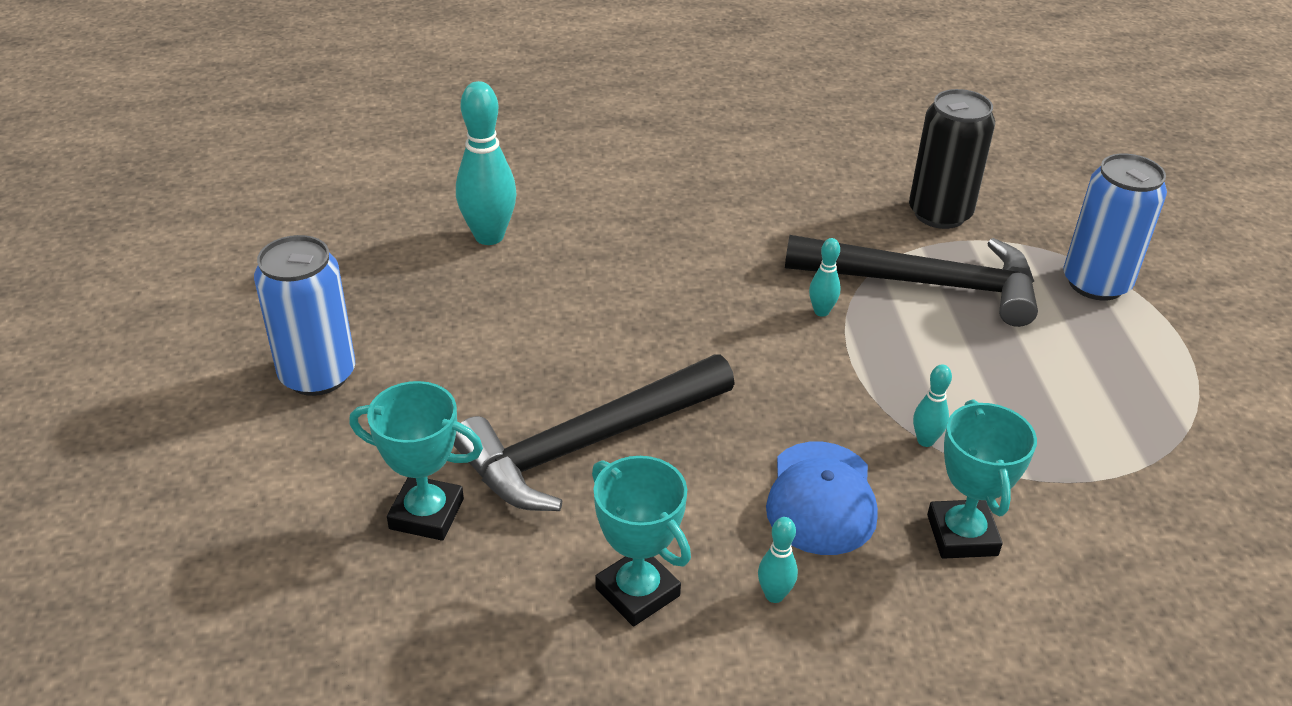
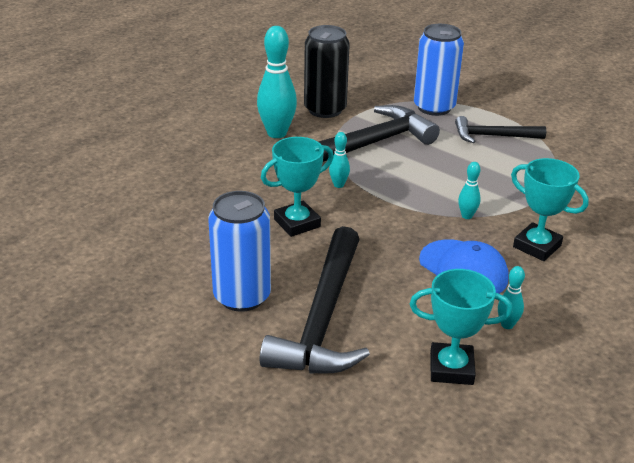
camera: 45 degrees left, 5 degrees down
blue can [254,235,355,396] -> blue can moved to [208,191,271,312]
turquoise trophy [349,381,483,541] -> turquoise trophy moved to [261,137,334,237]
turquoise bowling pin [456,81,516,245] -> turquoise bowling pin moved to [257,26,297,138]
none -> black hammer [455,116,546,143]

